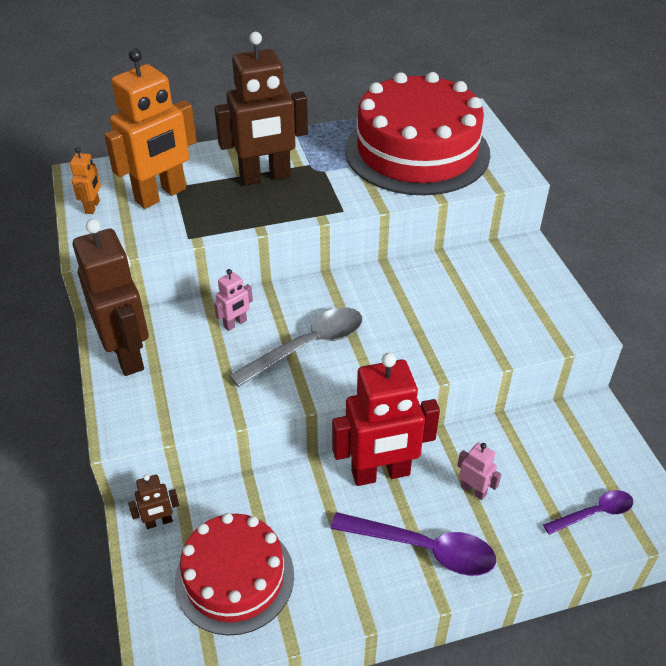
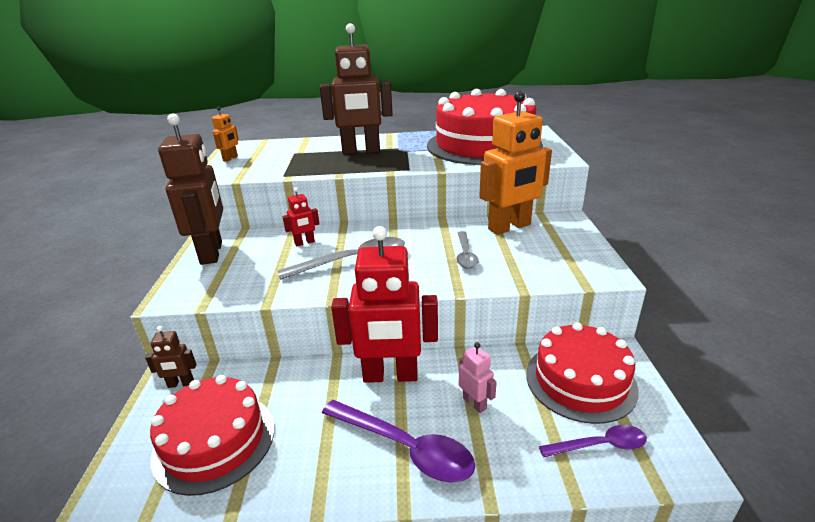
camera: 15 degrees right, 15 degrees down
orange robot [104,49,197,209] -> orange robot moved to [479,91,552,235]
pink robot [214,269,253,331] -> red robot [282,187,319,246]
none -> grey spoon [456,231,479,269]
none -> red cake [526,322,639,424]

